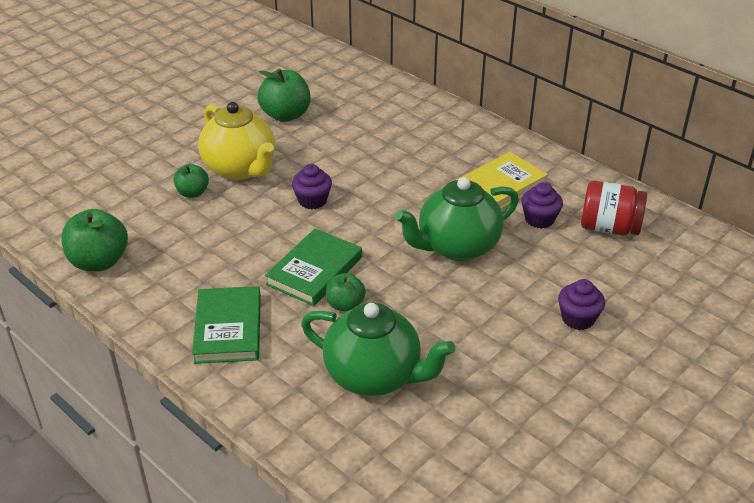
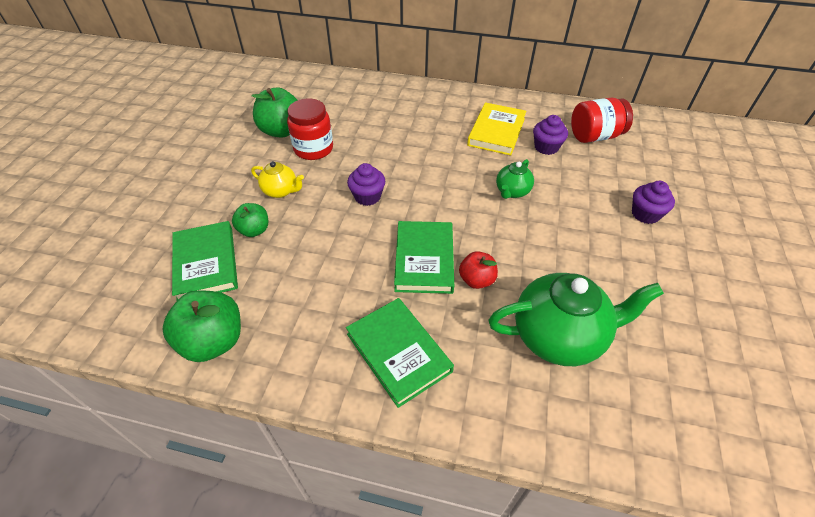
camera: 30 degrees left, 10 degrees up
yellow teapot [198,102,275,180] -> yellow teapot [251,161,304,198], size x0.51
green apple [326,273,366,312] -> red apple [459,251,498,289]
green teapot [395,177,519,261] -> green teapot [496,159,534,199], size x0.51
none -> green book [172,221,238,300]
none -> red jar [287,98,333,160]

